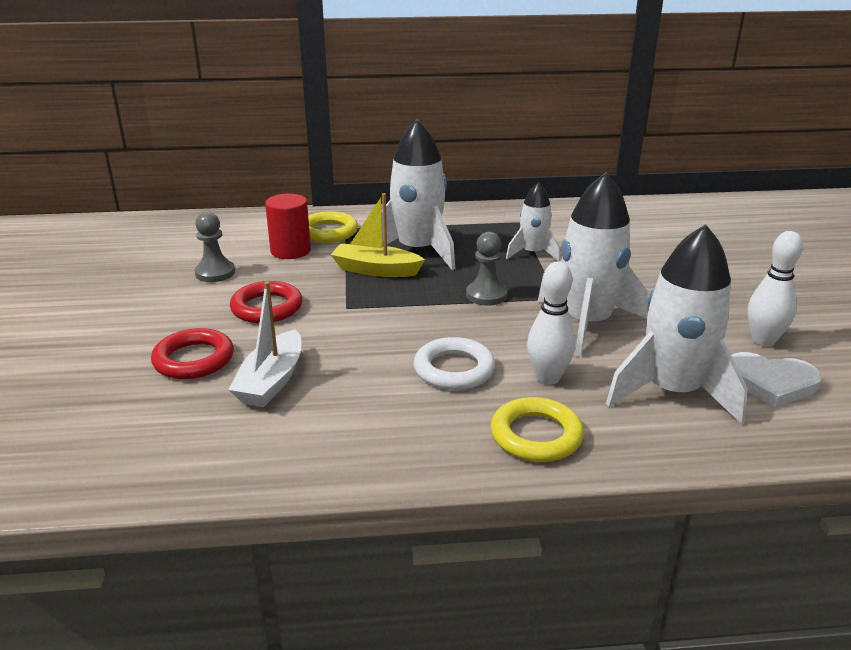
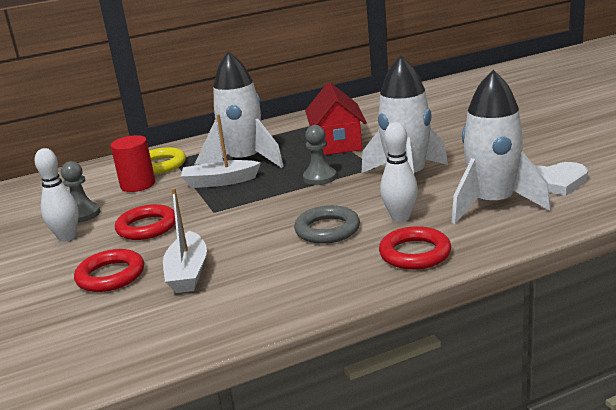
camera: 15 degrees left, 5 degrees down
yellow boat [331,193,425,277] -> white boat [181,114,261,188]
white ring [414,337,495,390] -> grey ring [294,205,360,244]
yellow ring [491,397,584,462] -> red ring [379,226,451,270]
white rocket [506,182,560,262] -> red house [305,82,367,155]
white bowling pin [748,231,803,347] -> white bowling pin moved to [34,148,79,242]

